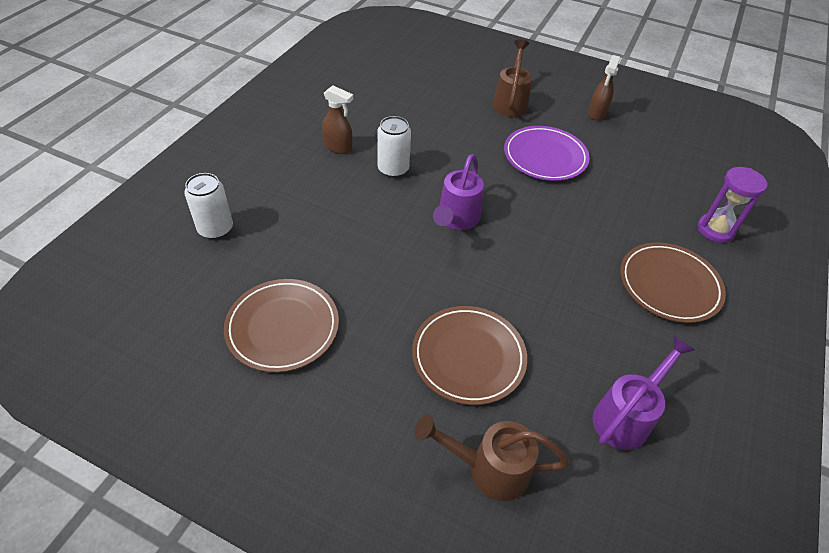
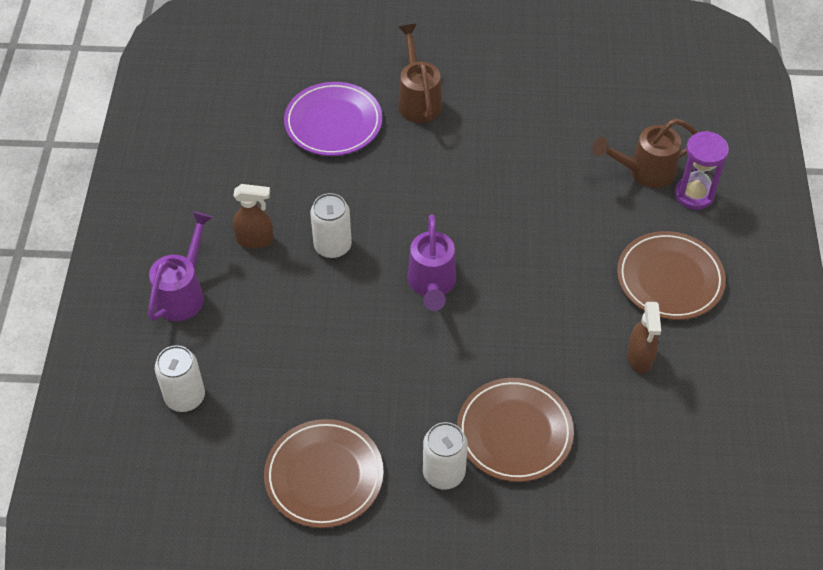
camera: 20 degrees left, 5 degrees up
brown watering can [414,414,569,501] -> brown watering can moved to [592,118,698,188]
purple plate [504,126,590,181] -> purple plate moved to [284,82,382,156]
brown spray bottle [588,55,620,120] -> brown spray bottle moved to [627,302,661,373]
purple watering can [593,336,695,450] -> purple watering can moved to [148,211,213,321]
none -> white can [423,422,468,489]

